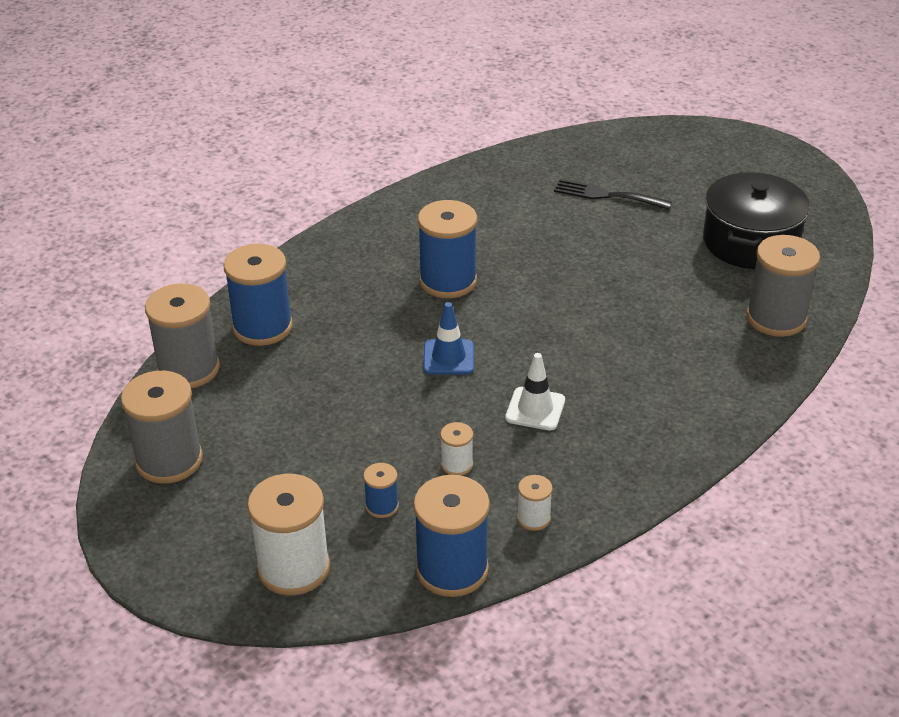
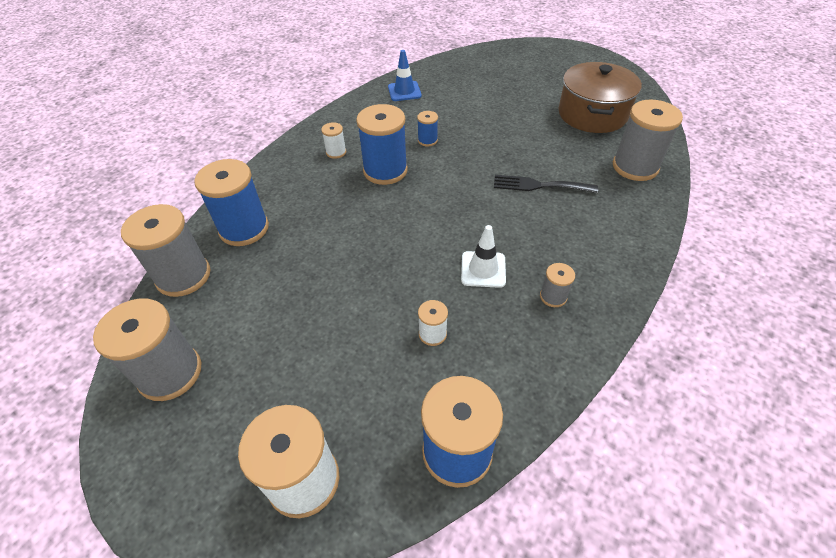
camera: 10 degrees left, 10 degrees up
blue spool [363,463,399,518] -> blue spool moved to [417,111,438,146]
blue traffic cone [423,302,474,375] -> blue traffic cone moved to [388,50,422,101]
white spool [517,475,553,531] -> white spool moved to [321,122,346,159]
black fork [554,179,672,210] -> black fork moved to [494,175,598,193]
black pot [703,172,810,269] -> brown pot [559,62,642,133]
none -> grey spool [540,263,575,307]

